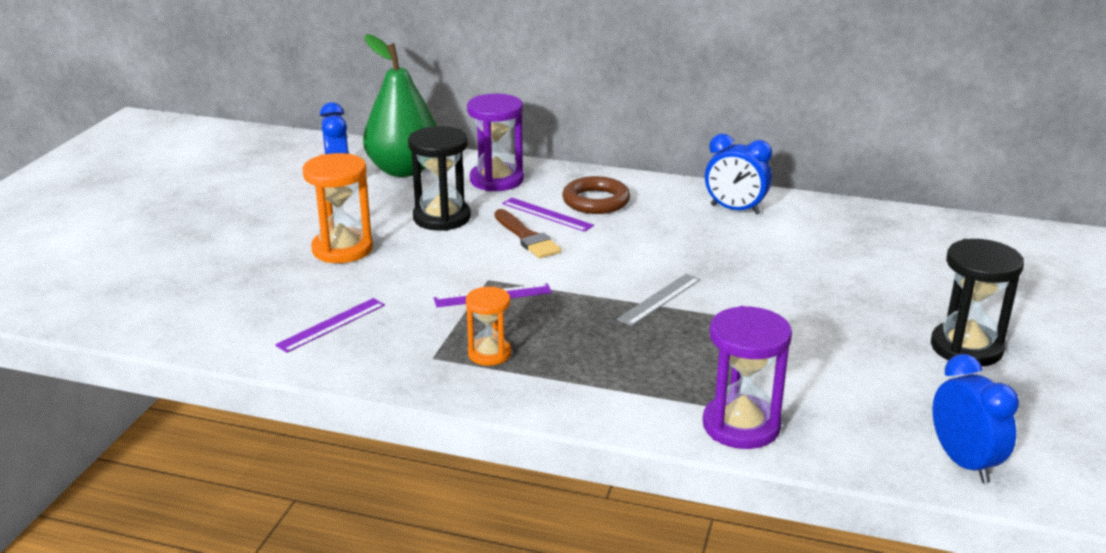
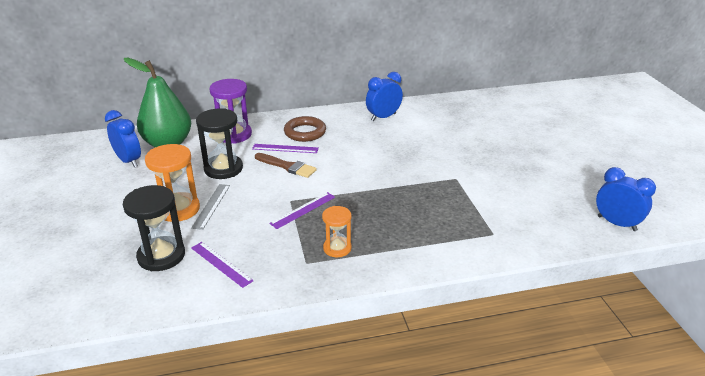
camera: 30 degrees left, 5 degrees up
purple ruler [275,298,385,353] -> purple ruler turned 60 degrees counterclockwise [191,242,254,288]
grey ruler [617,274,701,326] -> grey ruler moved to [191,184,230,230]
purple hourglass [703,306,792,449] -> none
blue clock [705,134,772,215] -> blue clock turned 150 degrees clockwise [366,72,403,121]
black hourglass [931,239,1024,367] -> black hourglass moved to [123,185,185,271]

